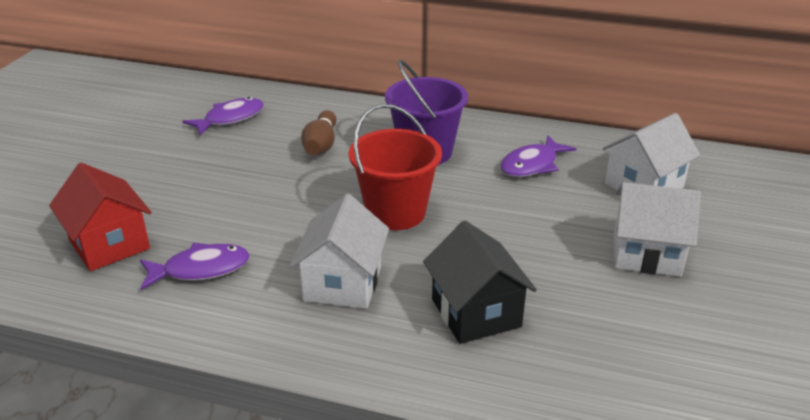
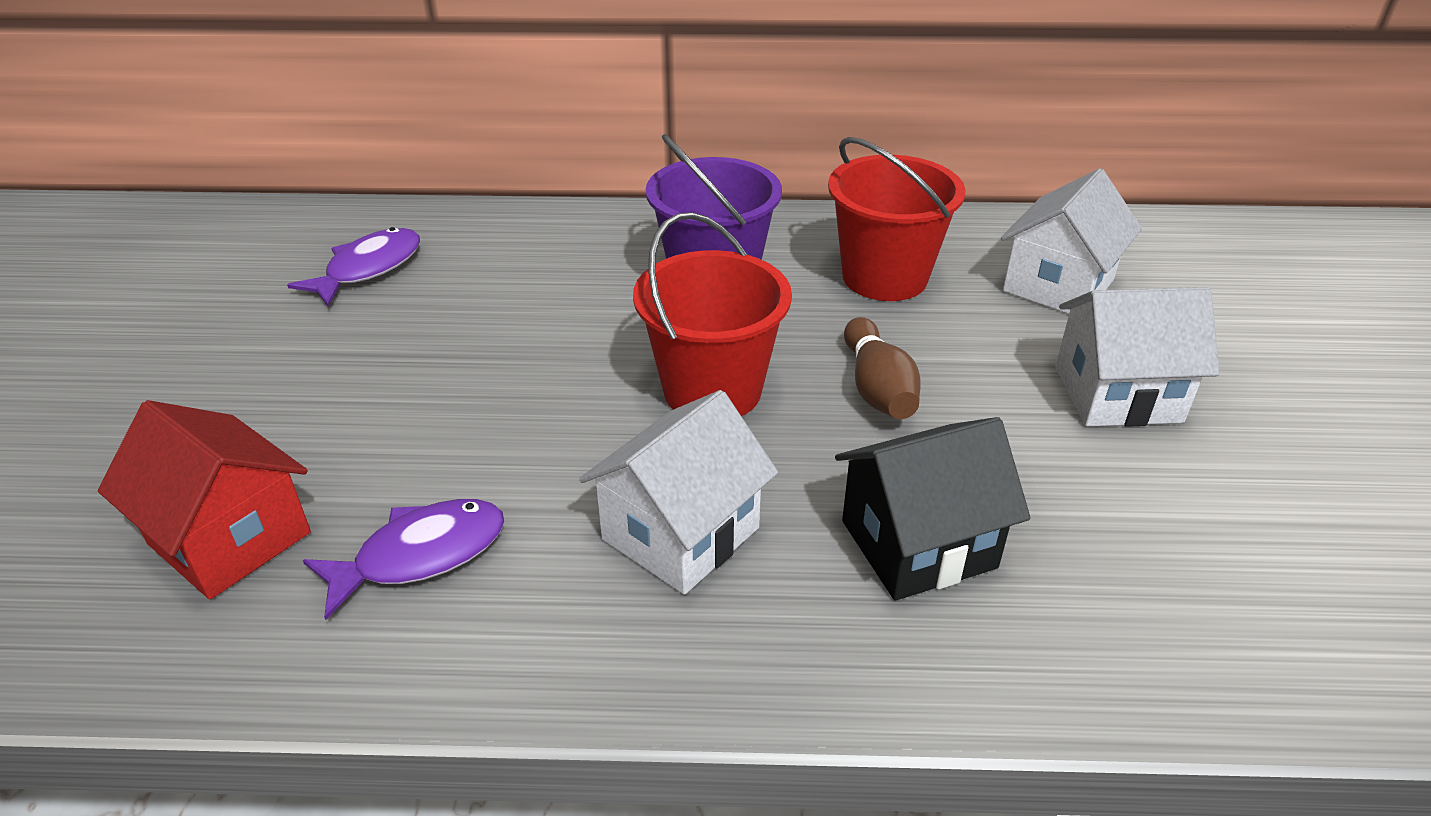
camera: 15 degrees left, 5 degrees up
white house [290,194,389,309] -> white house turned 45 degrees clockwise [579,390,778,595]
brown bowling pin [301,110,336,155] -> brown bowling pin moved to [844,317,921,419]
black house [423,221,537,344] -> black house turned 75 degrees counterclockwise [835,417,1031,601]
purple fish [501,135,576,177] -> red bucket [828,137,966,301]

